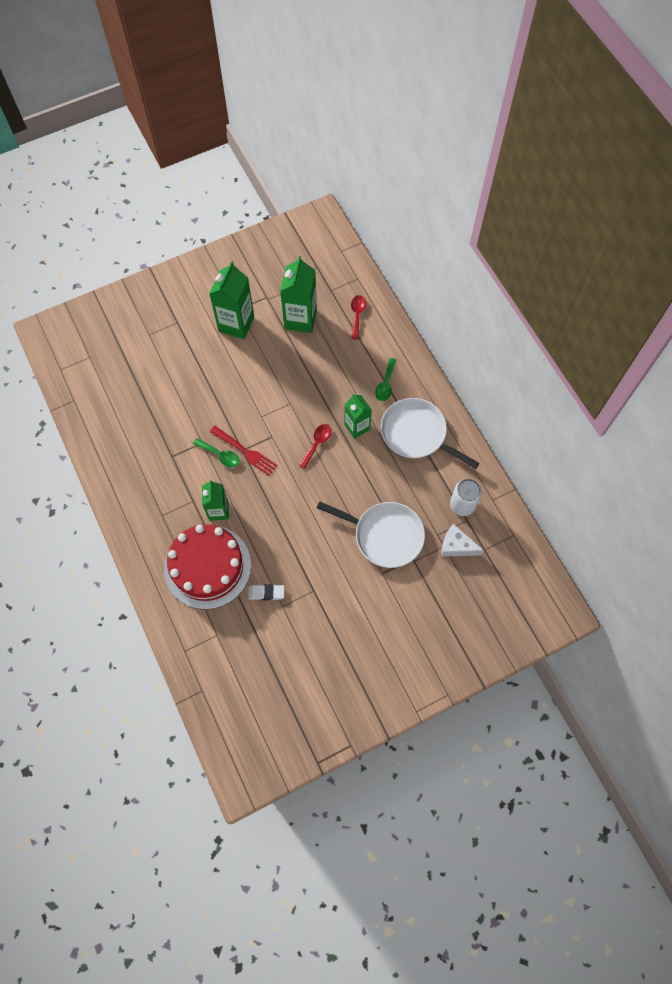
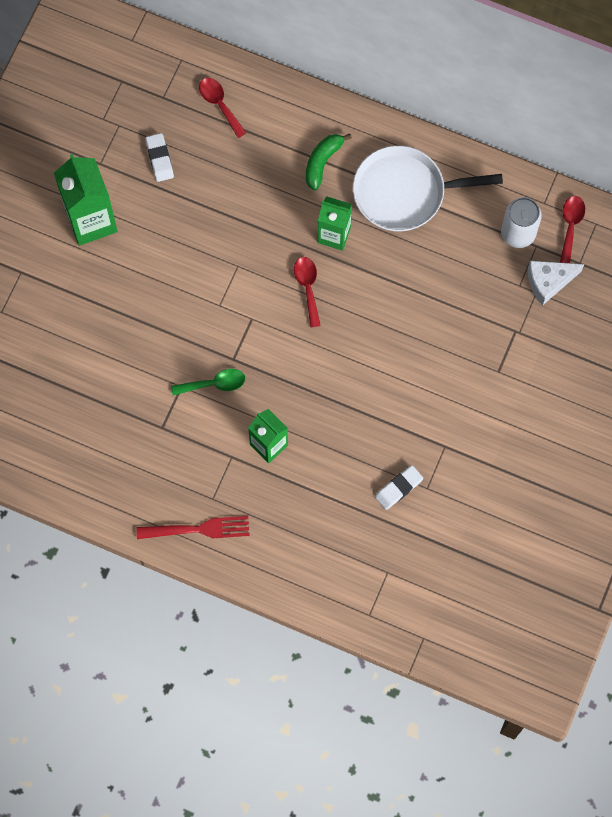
camera: 40 degrees left, 5 degrees up
red cake [164,524,251,610] -> none
red fork [210,426,278,476] -> red fork moved to [136,516,250,539]
green carton [280,256,317,333] -> white eraser [145,133,174,182]
white pan [317,501,425,568] -> none
green spoon [375,358,396,401] -> green banana [306,134,352,190]
none -> red spoon [560,196,585,263]

